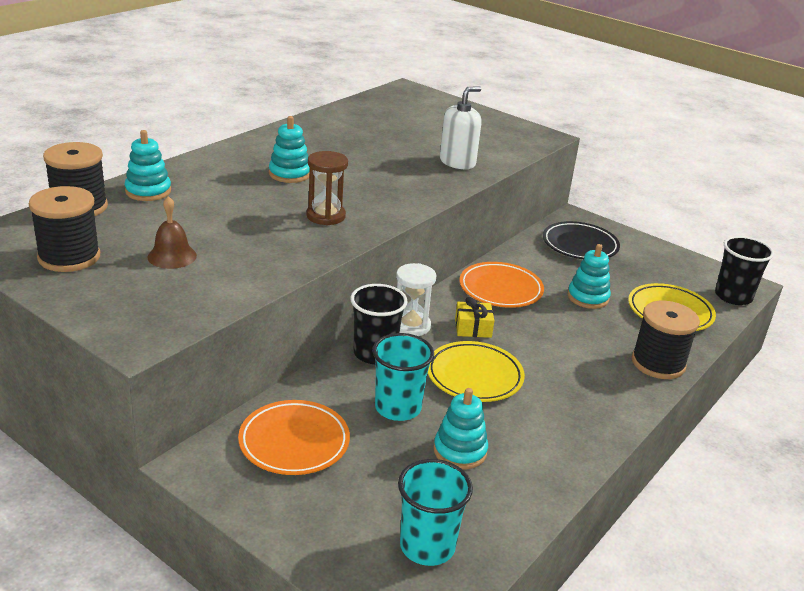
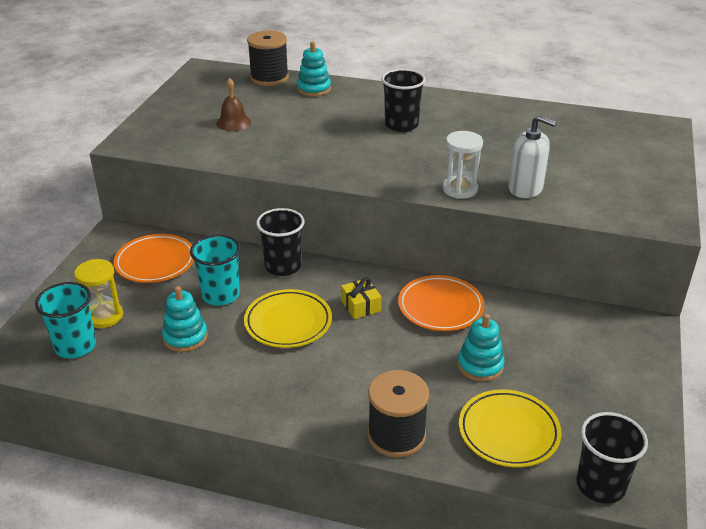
camera: 70 degrees right, 5 degrees up
black spool [29,186,100,272] -> none
turquoise stacking toy [269,116,310,183] -> black cup [381,69,426,132]
brown hourglass [306,151,348,225] -> none
white hourglass [396,263,436,336] -> white hourglass moved to [443,131,483,199]
black plate [543,221,620,259] -> none
none -> yellow hourglass [74,259,123,328]

